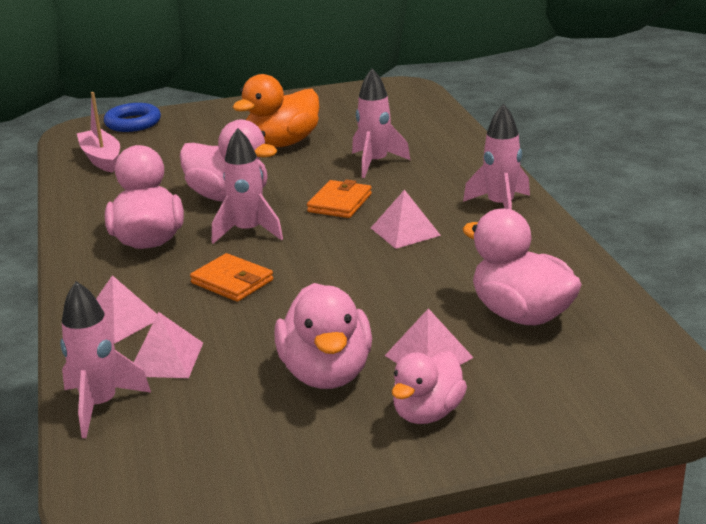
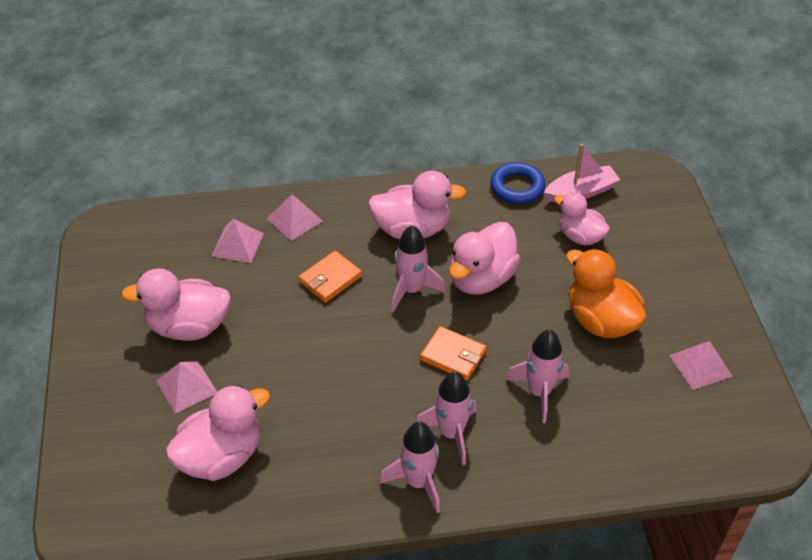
camera: 95 degrees right, 20 degrees up
pink rocket [60,281,151,438] -> pink rocket moved to [416,372,477,465]
blue ring [104,103,161,132] -> blue ring moved to [490,162,545,204]
pink pyramid [371,190,441,249] -> pink pyramid moved to [669,341,733,390]
pink duck [392,351,467,424] -> pink duck moved to [554,193,610,245]

